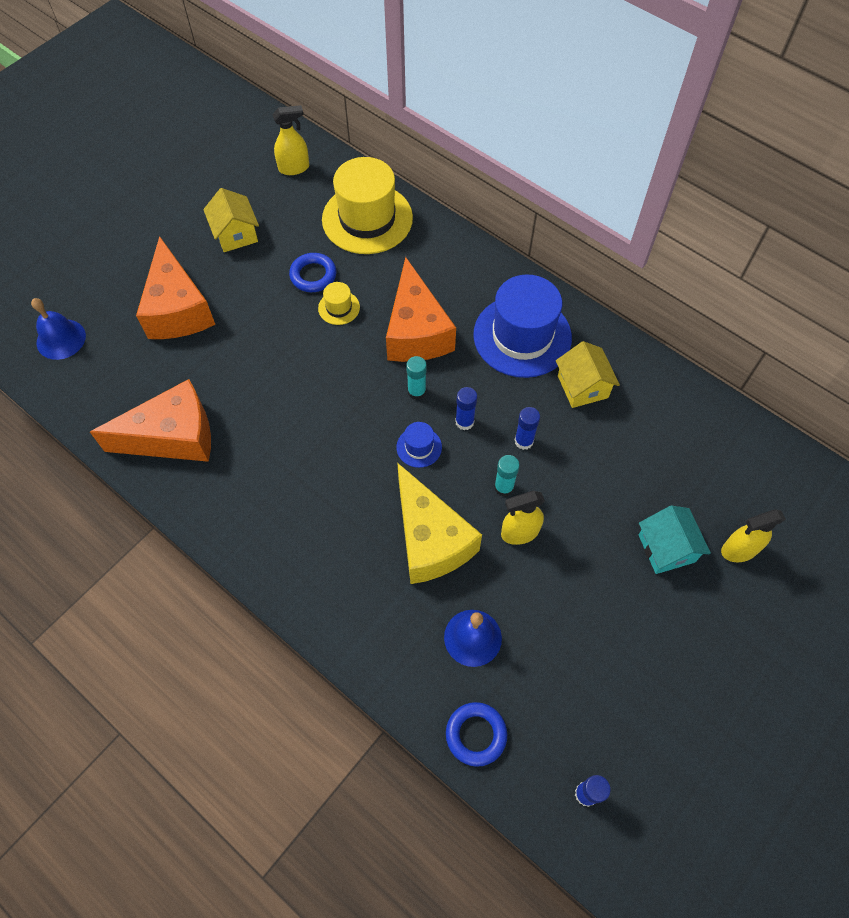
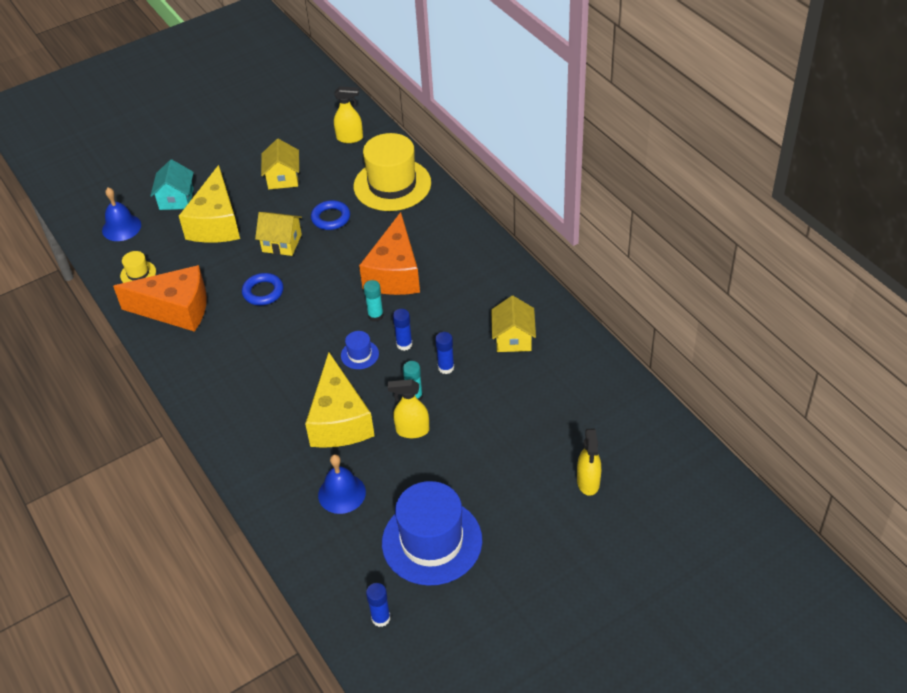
camera: 20 degrees right, 15 degrees down
orange cheese [136,236,216,339] -> yellow cheese [179,165,240,243]
yellow hat [318,282,360,325] -> yellow hat moved to [120,251,156,283]
blue ring [446,702,507,767] -> blue ring moved to [242,273,284,305]
blue hat [473,274,572,378] -> blue hat moved to [382,481,482,586]
turquoise house [639,505,711,574] -> turquoise house moved to [150,159,194,210]
yellow spray bottle [721,509,786,562] -> yellow spray bottle turned 90 degrees counterclockwise [577,428,601,496]
none -> yellow house [255,212,302,256]

